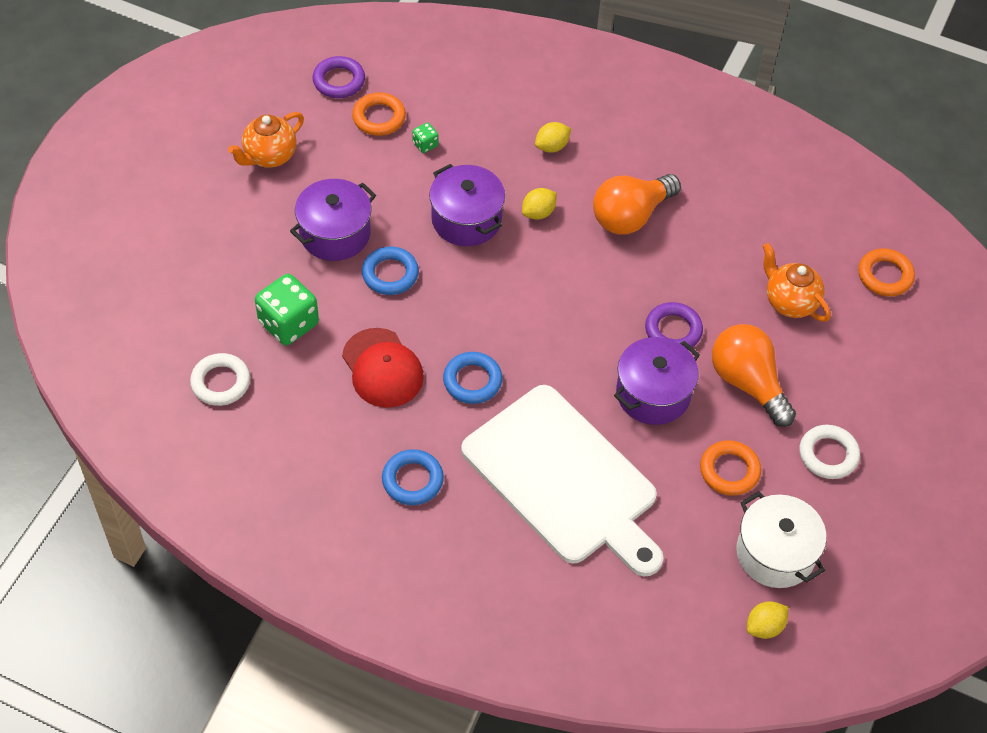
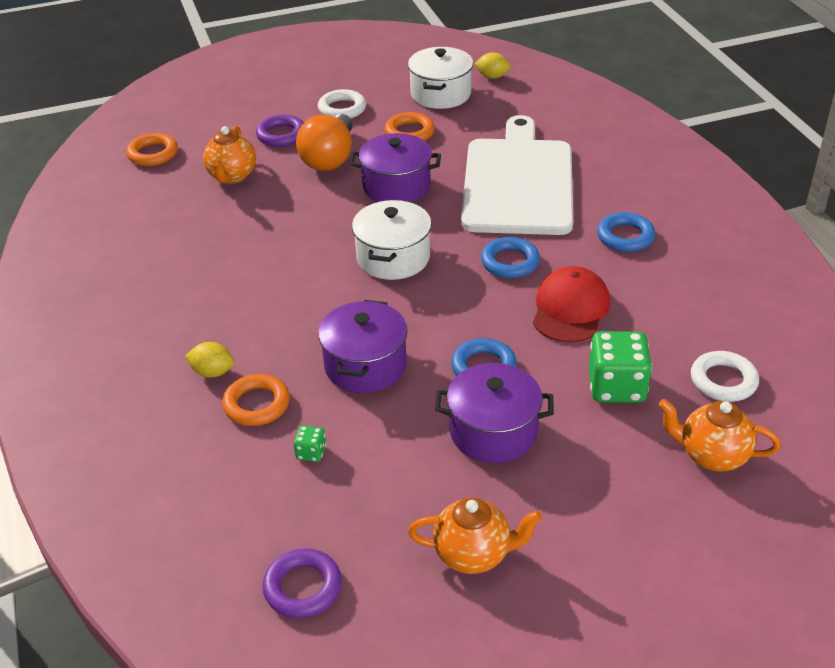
camera: 130 degrees left, 15 degrees down
orange ring [352,92,406,136] -> orange ring moved to [222,374,290,426]
yellow lemon [522,188,557,220] -> none
orange light bulb [593,174,681,235] -> none
purple ring [645,302,703,350] -> purple ring moved to [256,115,304,147]
none -> white pot [352,200,432,280]
none -> orange teapot [658,399,781,471]

